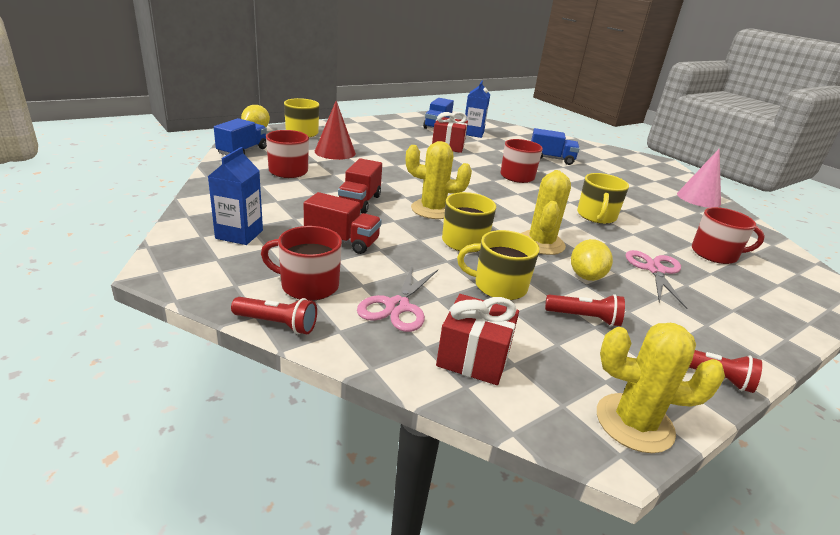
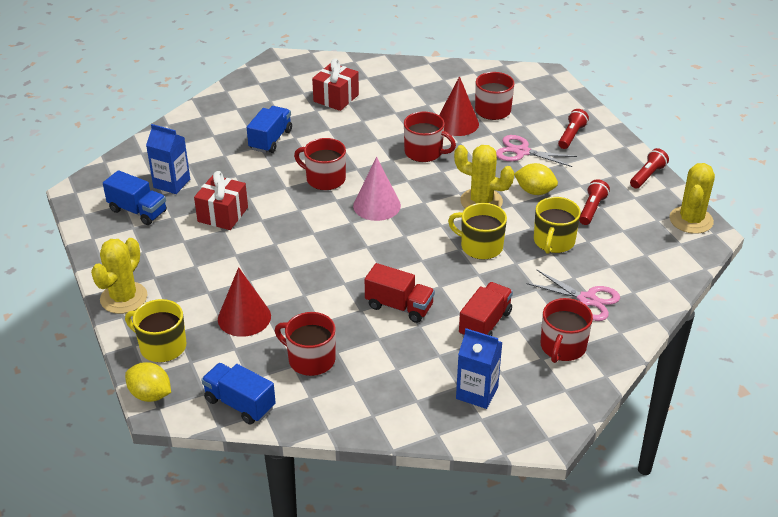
camera: 75 degrees left, 10 degrees up
red flashlight [231,297,317,334] -> red flashlight moved to [558,109,589,149]
yellow cactus [406,141,472,219] -> yellow cactus moved to [91,238,147,314]
red gift [436,294,519,385] -> red gift moved to [312,58,359,111]
yellow mug [577,173,629,224] -> red mug [404,111,456,162]
pink cone [677,148,721,208] -> pink cone moved to [353,157,401,221]
none -> red cone [439,76,479,136]

